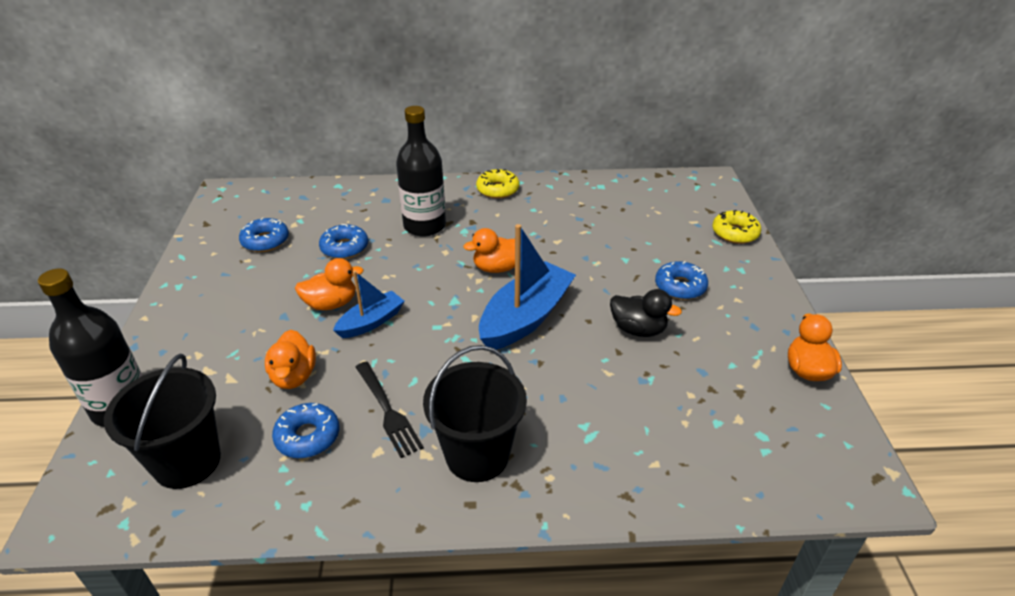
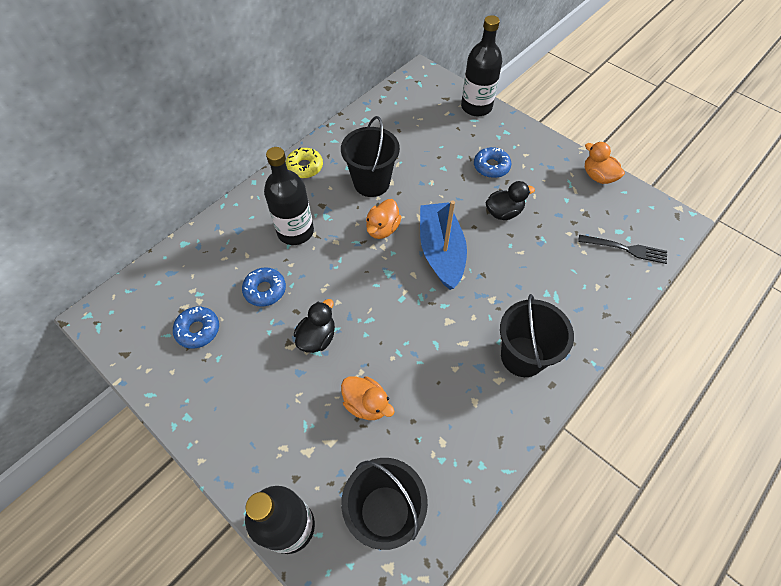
camera: 45 degrees left, 20 degrees up
blue donut [272,403,339,458] -> none
orange duck [295,258,364,310] -> black duck [294,299,335,353]
blue boat [333,271,404,338] -> none
black fork [356,362,424,458] -> black fork moved to [578,235,667,264]
yellow donut [713,210,761,244] -> black bottle [461,15,502,116]
none -> black bucket [341,116,400,197]

